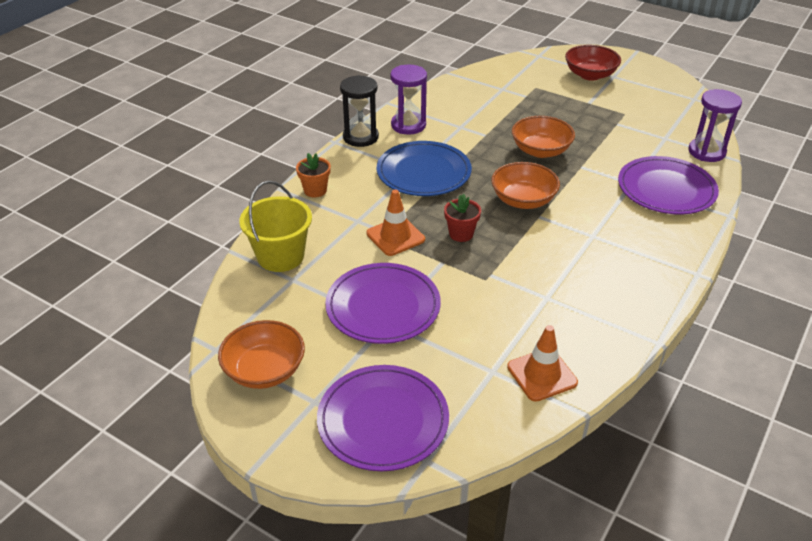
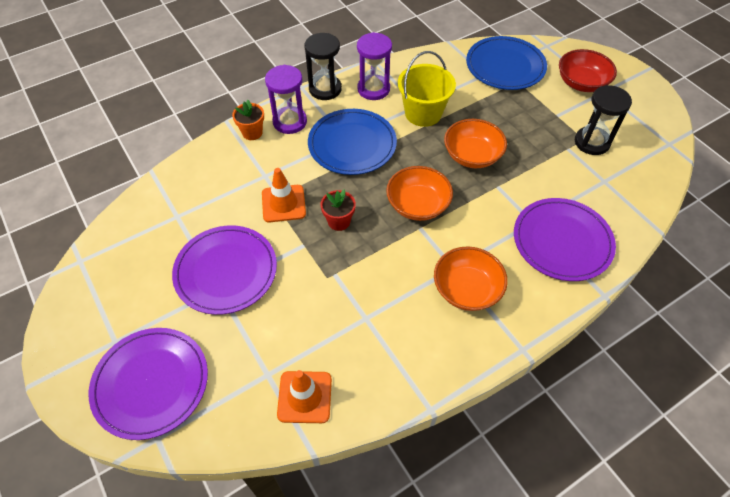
camera: 25 degrees right, 15 degrees up
orange bowl [218,320,305,389] -> orange bowl moved to [434,246,508,311]
yellow bucket [239,181,312,272] -> yellow bucket moved to [398,51,456,127]
purple hourglass [688,89,742,162] -> purple hourglass moved to [265,65,307,134]
none -> blue plate [466,36,547,90]
none -> black hourglass [575,85,632,155]

